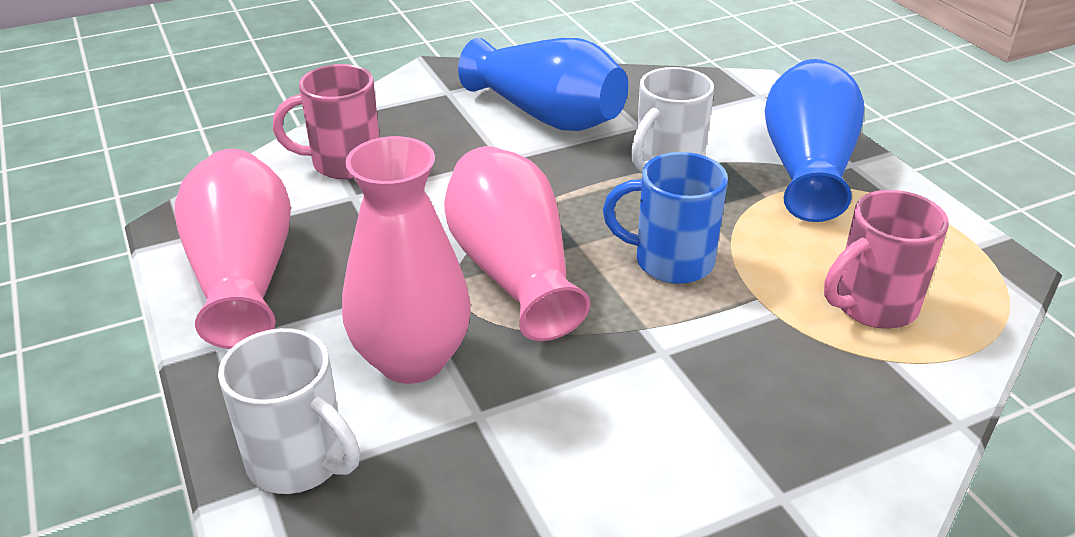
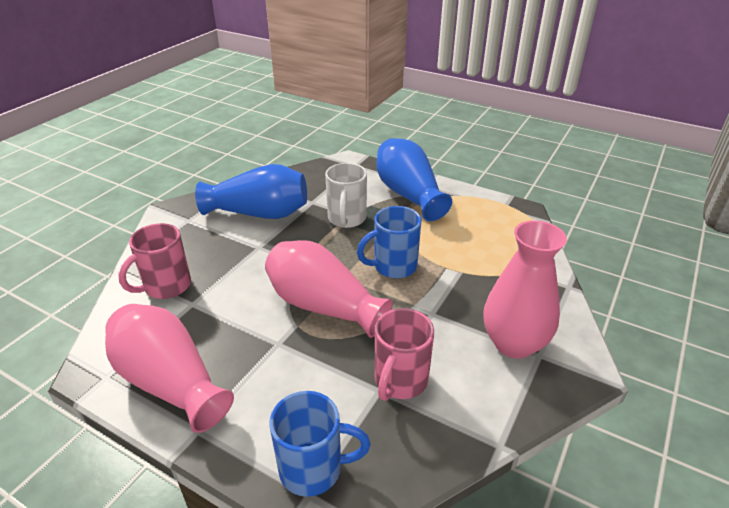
camera: 35 degrees left, 0 degrees up
white mug [218,328,360,494] -> blue mug [270,391,370,497]
pink vase [342,136,471,384] -> pink vase moved to [483,220,567,359]
pink mug [824,190,949,329] -> pink mug moved to [375,308,434,401]

